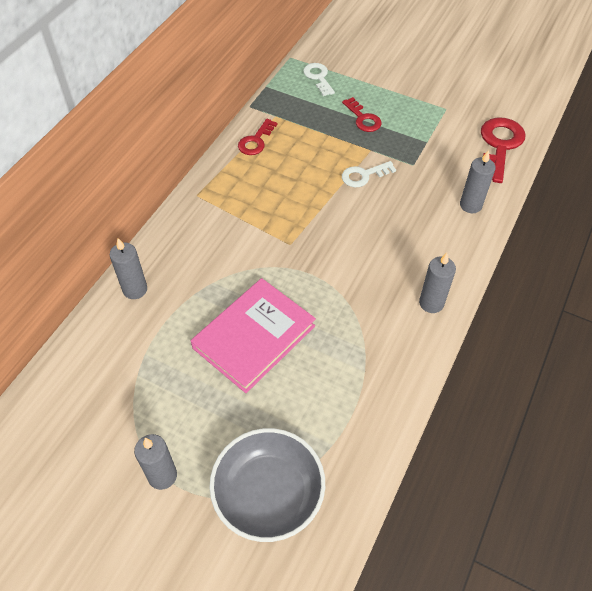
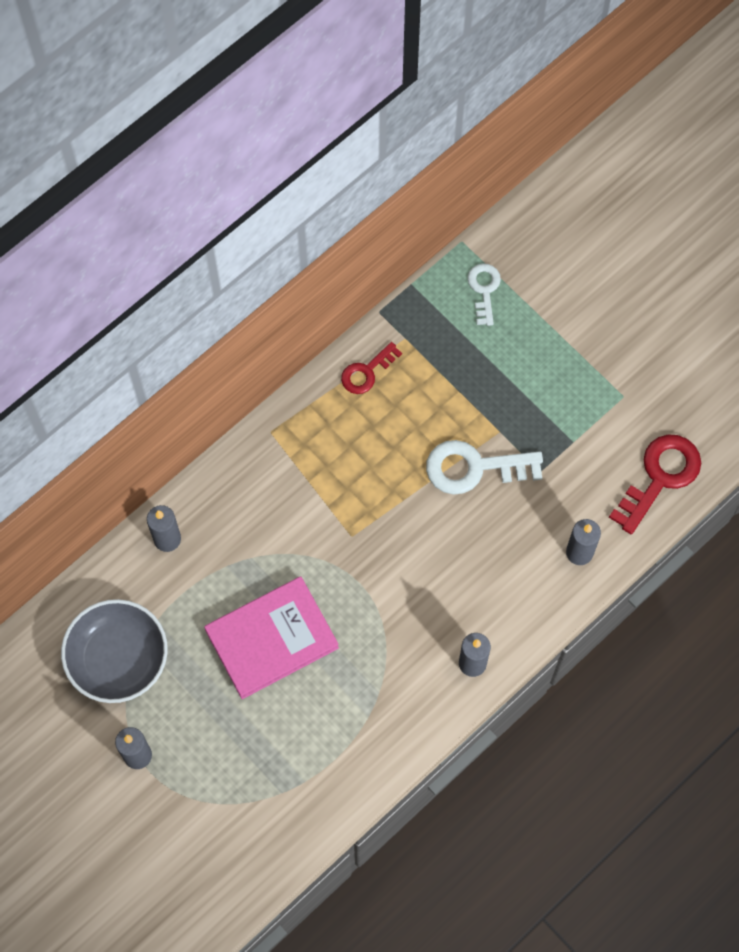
camera: 20 degrees right, 15 degrees up
grey bowl [209,428,325,542] -> grey bowl moved to [61,599,168,703]
red key [342,97,382,132] -> none
white key [342,161,396,187] -> white key [426,440,543,495], size x1.67

